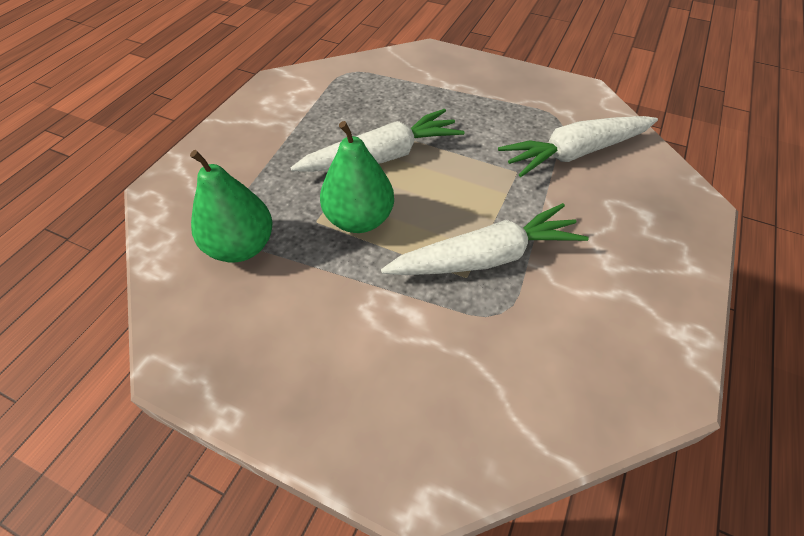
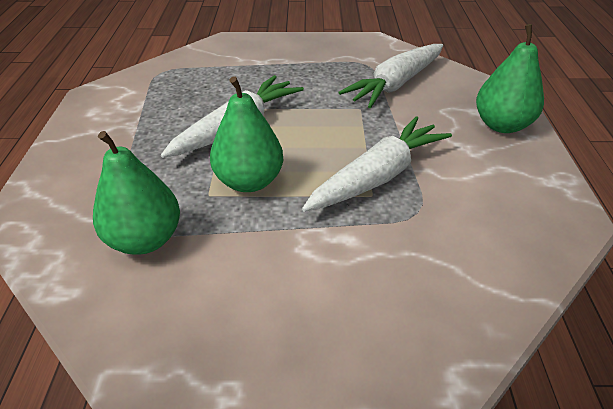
camera: 25 degrees left, 10 degrees down
none -> green pear [476,24,544,133]

